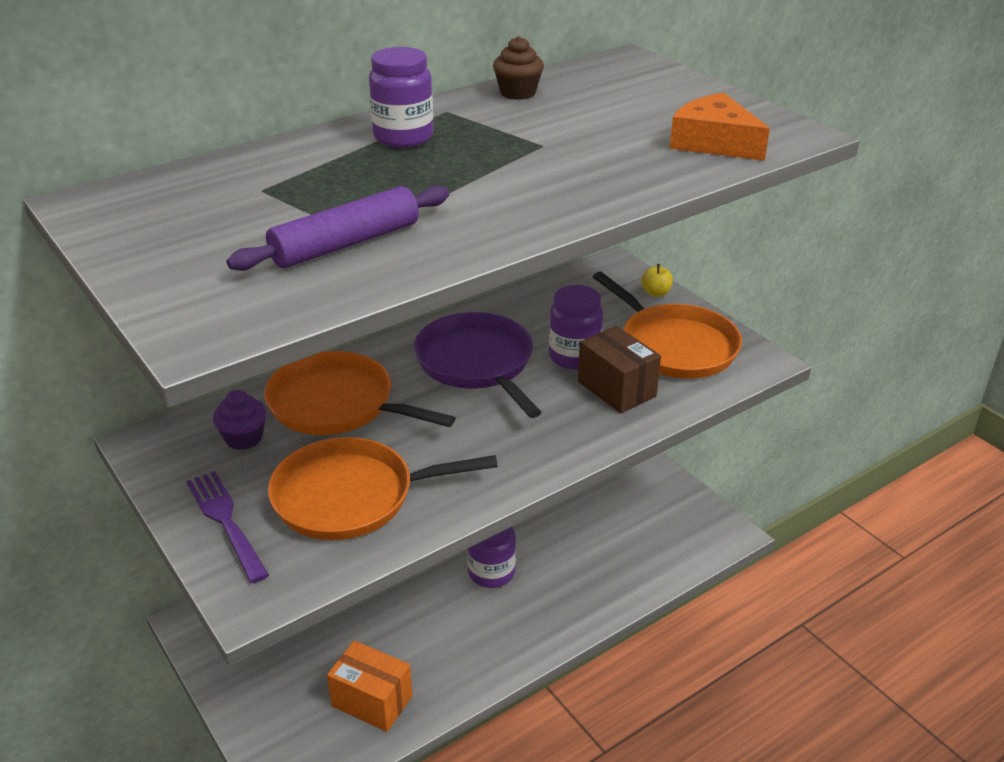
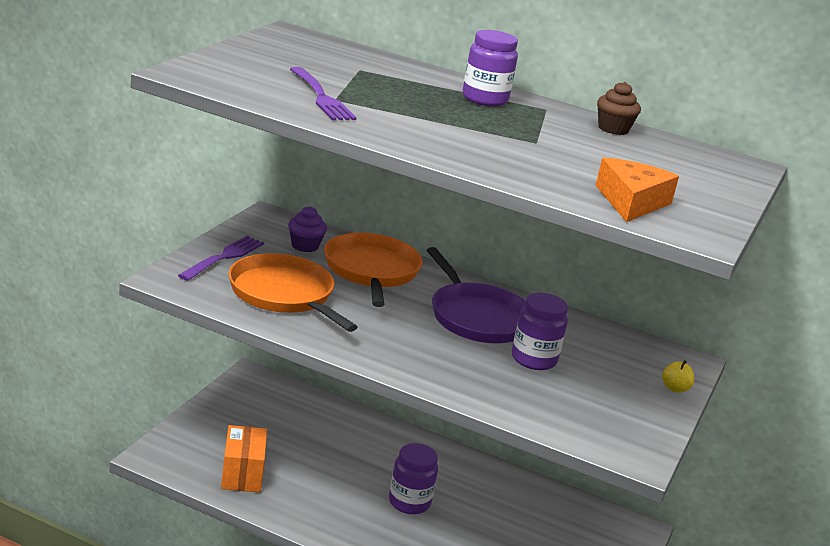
camera: 55 degrees right, 10 degrees down
purple rolling pin [226,186,450,271] -> purple fork [290,67,356,120]
purple pan [414,312,542,418] -> purple pan turned 120 degrees clockwise [427,247,526,343]
brown box [578,326,661,413] -> none
orange pan [593,272,742,379] -> none

